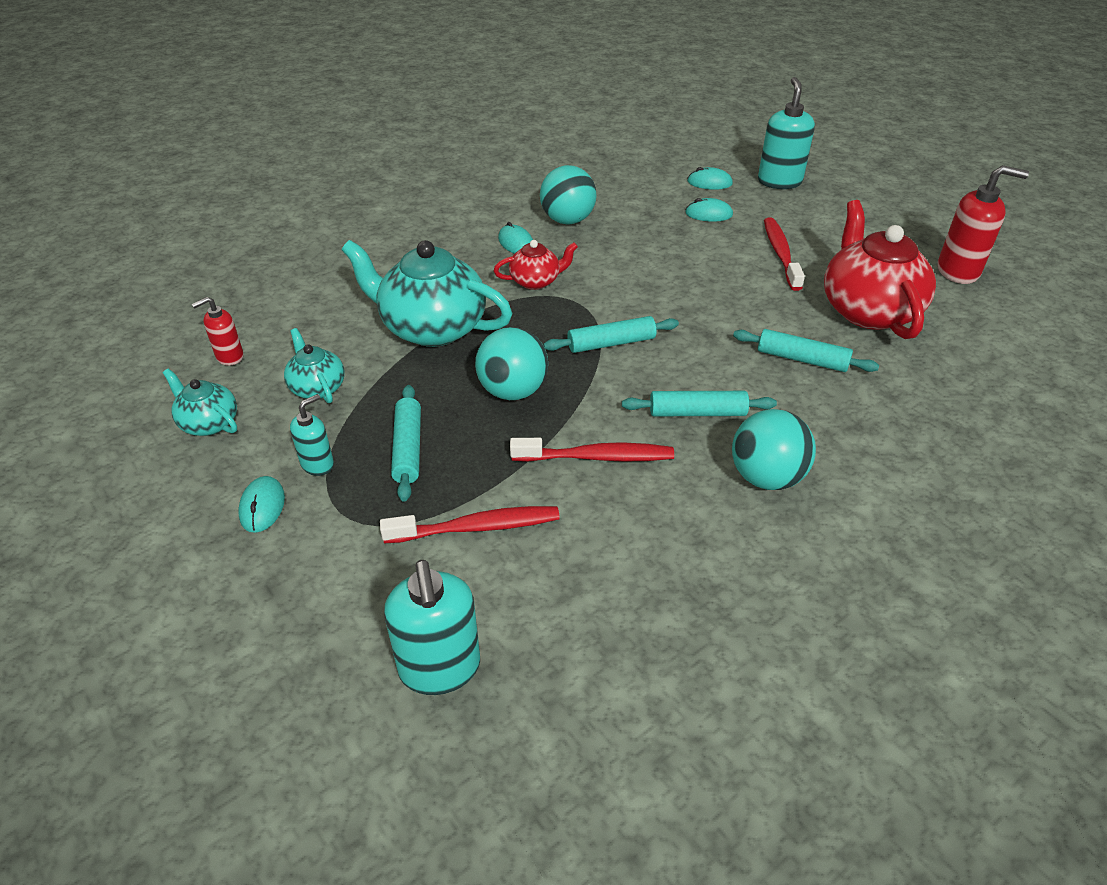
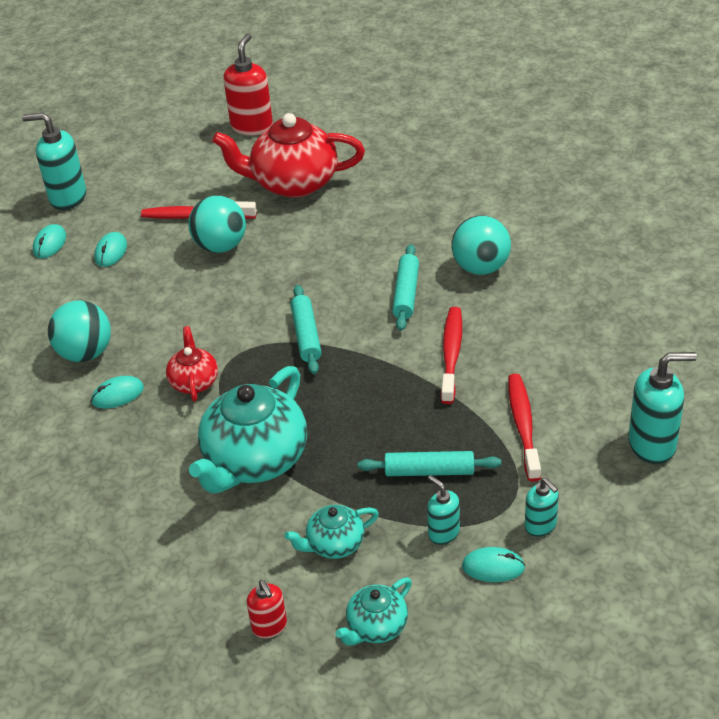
camera: 80 degrees left, 0 degrees up
turquoise ball [475,327,548,400] -> turquoise ball moved to [188,196,246,253]
turquoise rolling pin [733,329,879,372] -> none
none -> turquoise soap dispenser [525,478,559,537]

